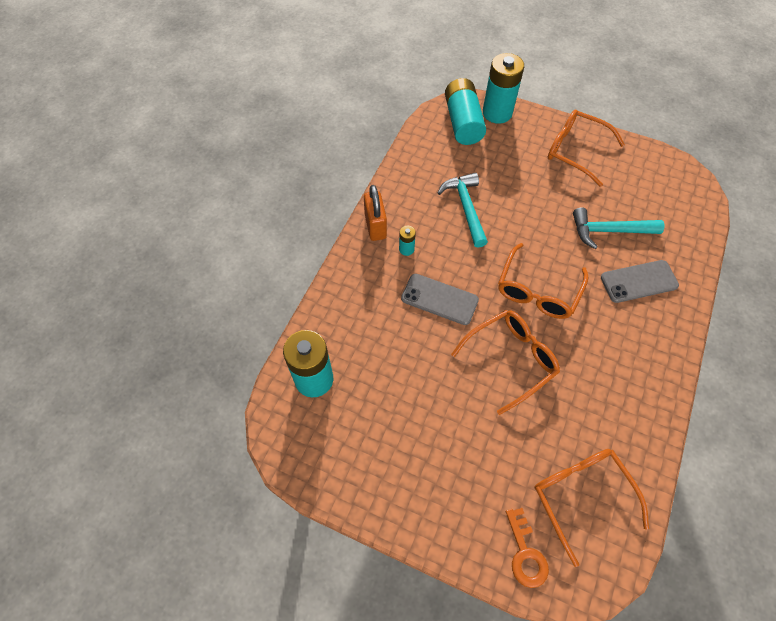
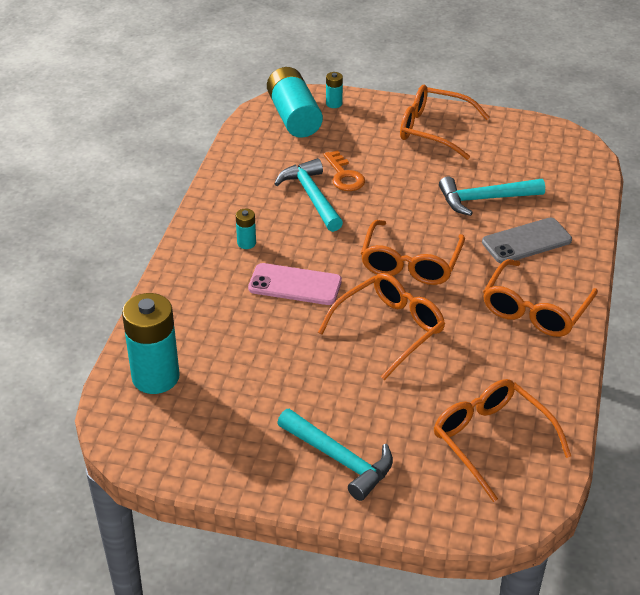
camera: 10 degrees left, 20 degrees down
orange padlock [364,185,387,241] -> none
grey phone [401,274,479,325] -> pink phone [248,263,342,305]
turquoise battery [483,53,524,124] -> turquoise battery [326,72,343,108], size x0.45
orange key [506,508,549,588] -> orange key moved to [323,150,365,191]
none -> turquoise hammer [277,409,393,501]
none -> orange glasses [483,259,598,337]

